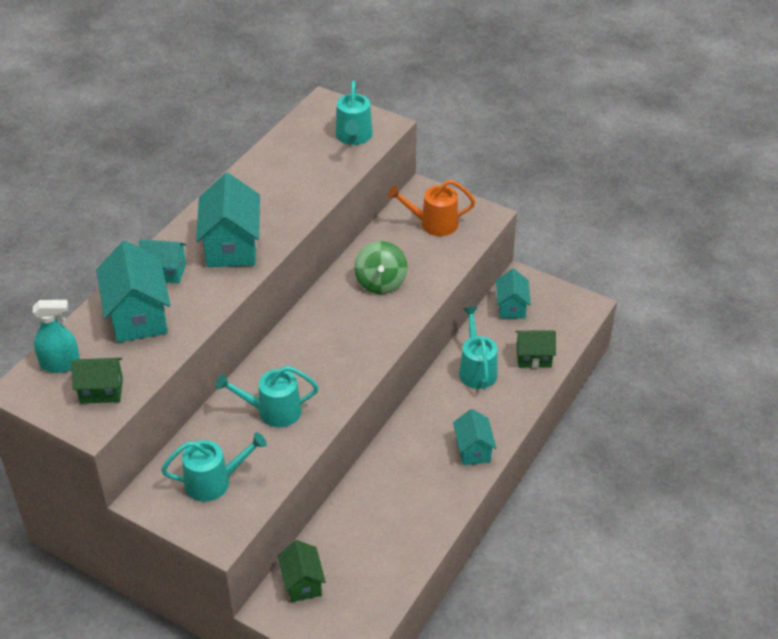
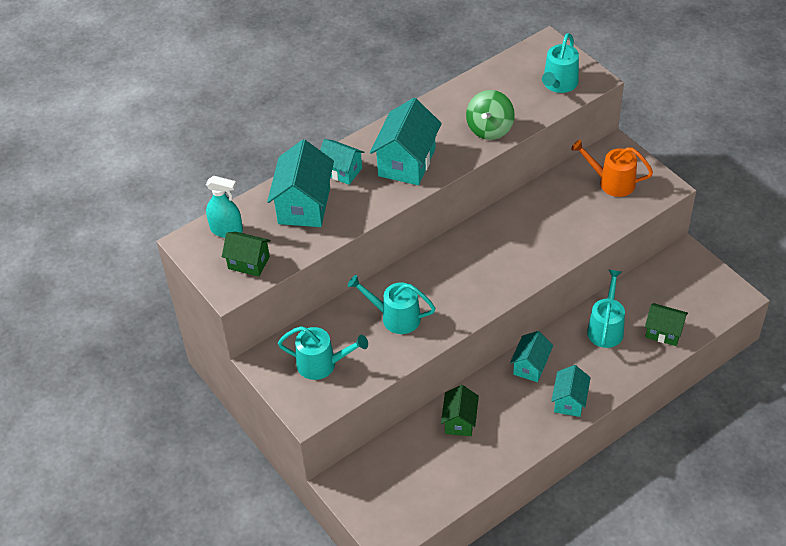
camera: 25 degrees right, 5 degrees up
green house [278,540,326,602] -> green house moved to [441,385,479,436]
green spinning top [354,241,407,294] -> green spinning top moved to [466,90,515,140]
turquoise house [496,269,531,319] -> turquoise house moved to [510,331,553,382]

